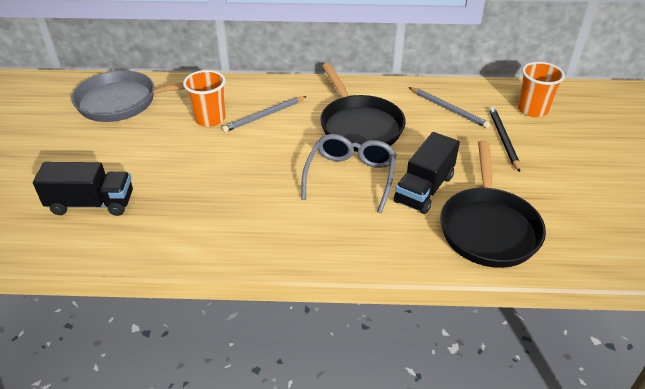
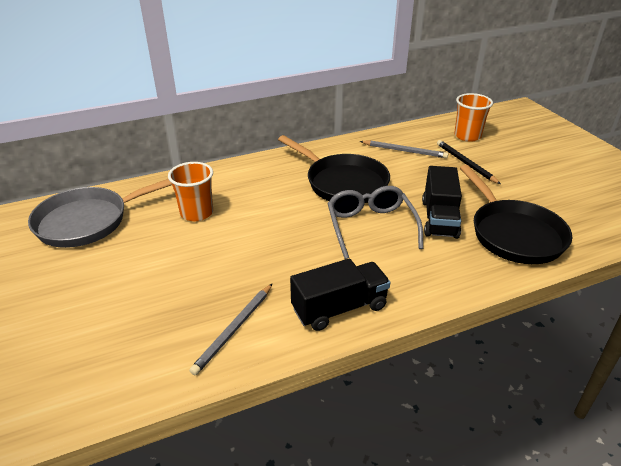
camera: 25 degrees left, 5 degrees down
black truck [33,162,133,216] -> black truck moved to [290,258,391,331]
grey pencil [222,96,307,132] -> grey pencil moved to [189,284,272,375]

